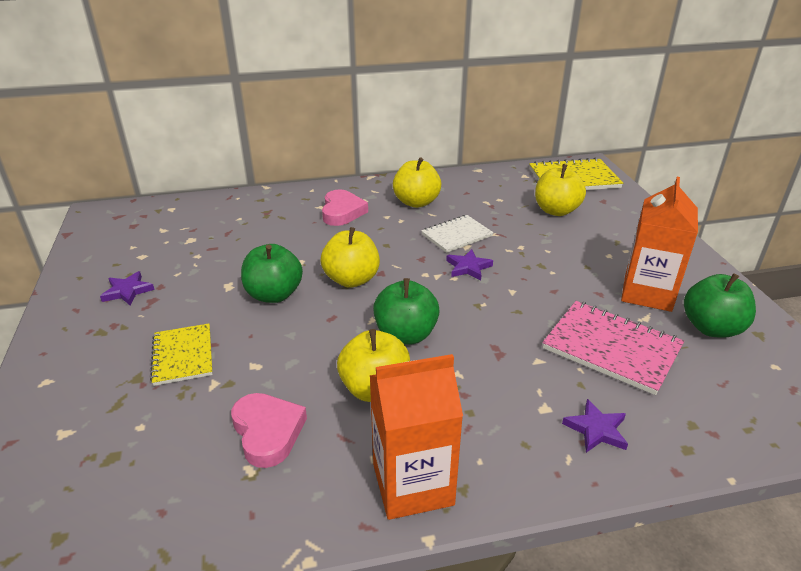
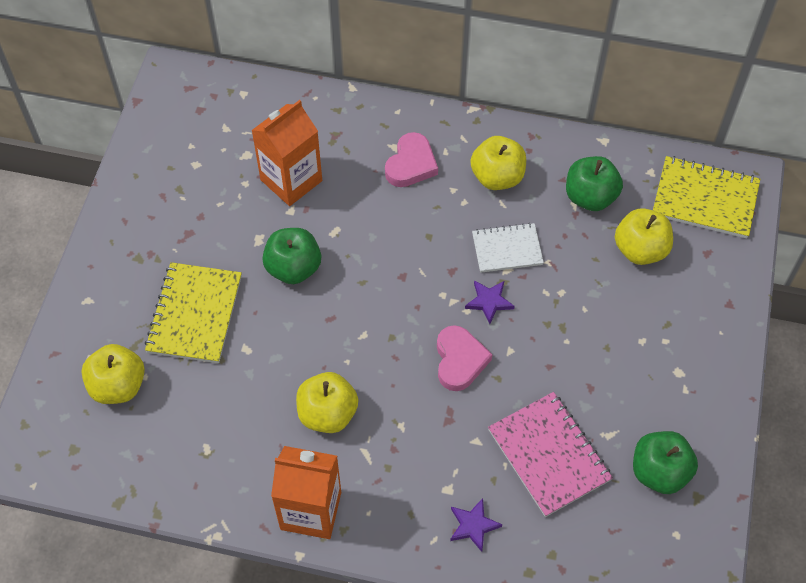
camera: 25 degrees right, 25 degrees up
purple star [100,271,155,305] -> none
yellow notebook [150,323,213,386] -> yellow notebook [145,262,242,363], size x1.53
pink heart [231,393,307,468] -> pink heart moved to [437,325,492,391]
yellow apple [320,227,380,288] -> yellow apple moved to [82,344,145,404]
green apple [373,278,440,345] -> green apple moved to [566,156,623,211]
orange carton [621,177,698,312] -> orange carton moved to [251,100,322,206]

